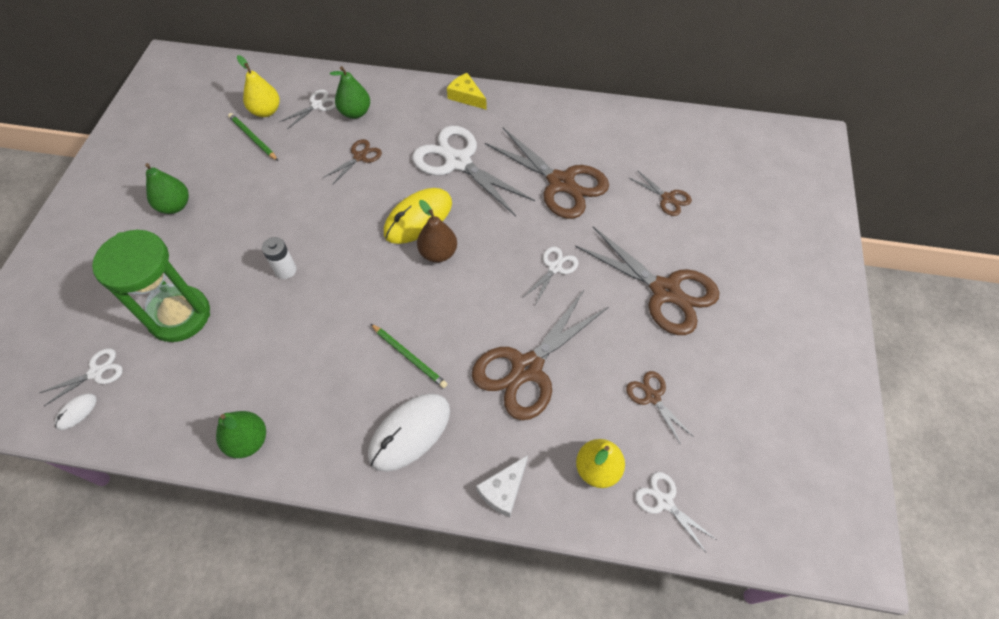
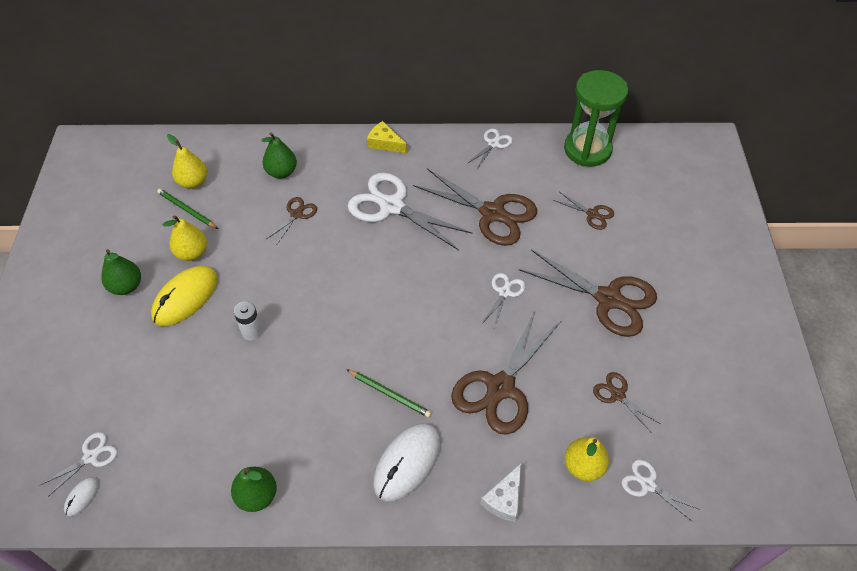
camera: 10 degrees left, 5 degrees down
green hourglass [92,230,210,342] -> green hourglass moved to [564,70,628,167]
white scissors [280,89,336,129] -> white scissors moved to [467,128,513,169]
yellow mouse [384,188,452,244] -> yellow mouse moved to [151,266,218,326]
brown pear [417,200,457,262] -> none
none -> yellow pear [163,215,207,261]

